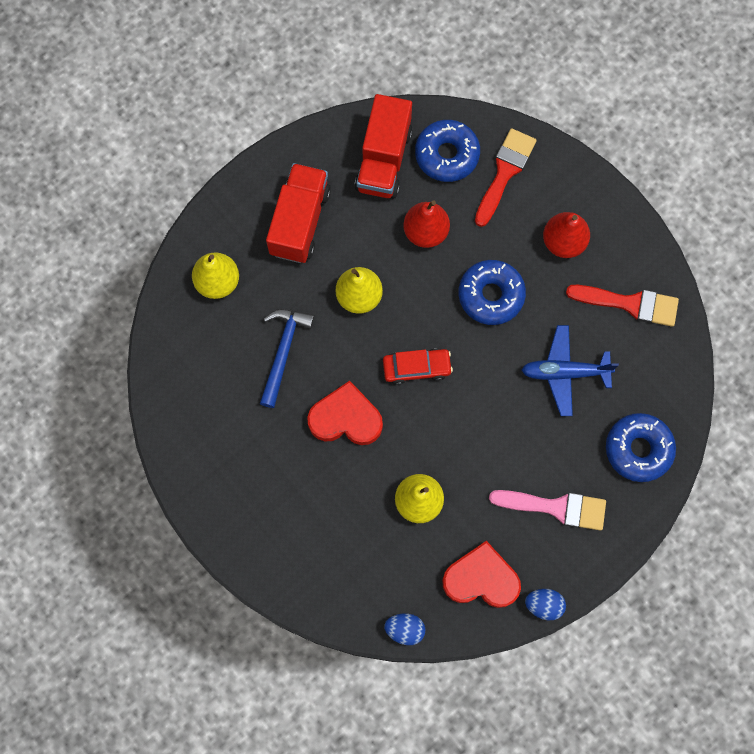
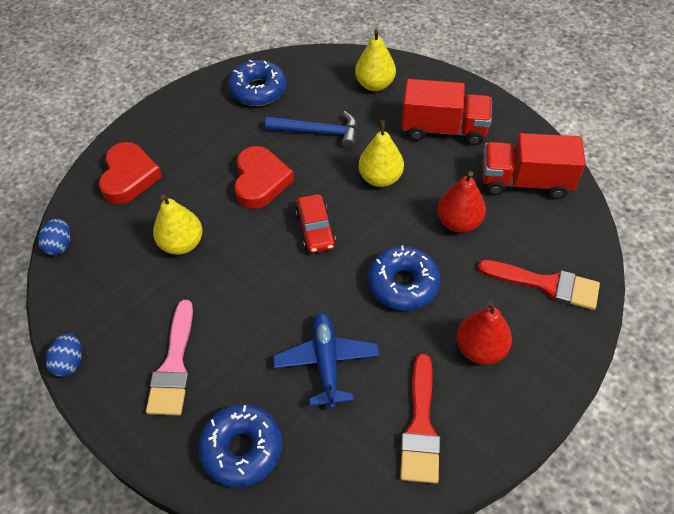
camera: 85 degrees right, 20 degrees down
blue donut [415,120,480,182] -> blue donut moved to [228,60,287,106]
red heart [442,541,521,608] -> red heart moved to [99,142,162,204]

